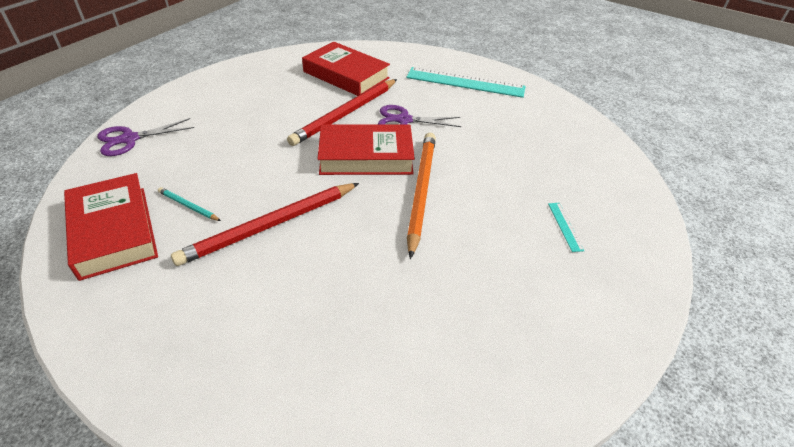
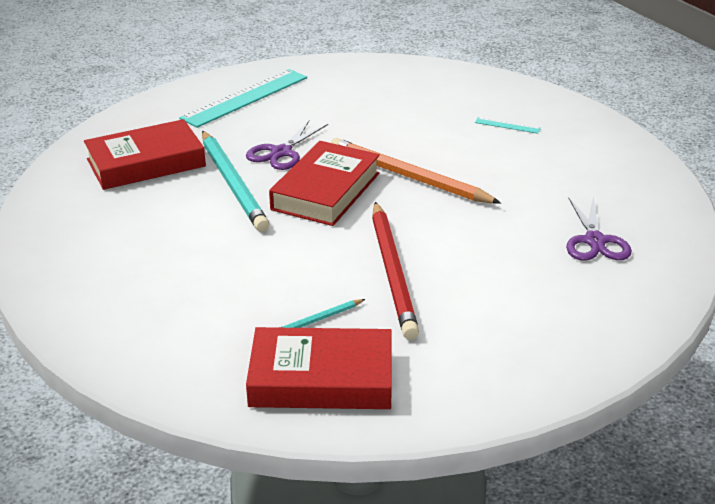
camera: 60 degrees left, 10 degrees down
purple scissors [97,118,194,156] -> purple scissors moved to [566,196,632,261]
red pencil [287,79,397,146] -> turquoise pencil [202,131,270,232]

